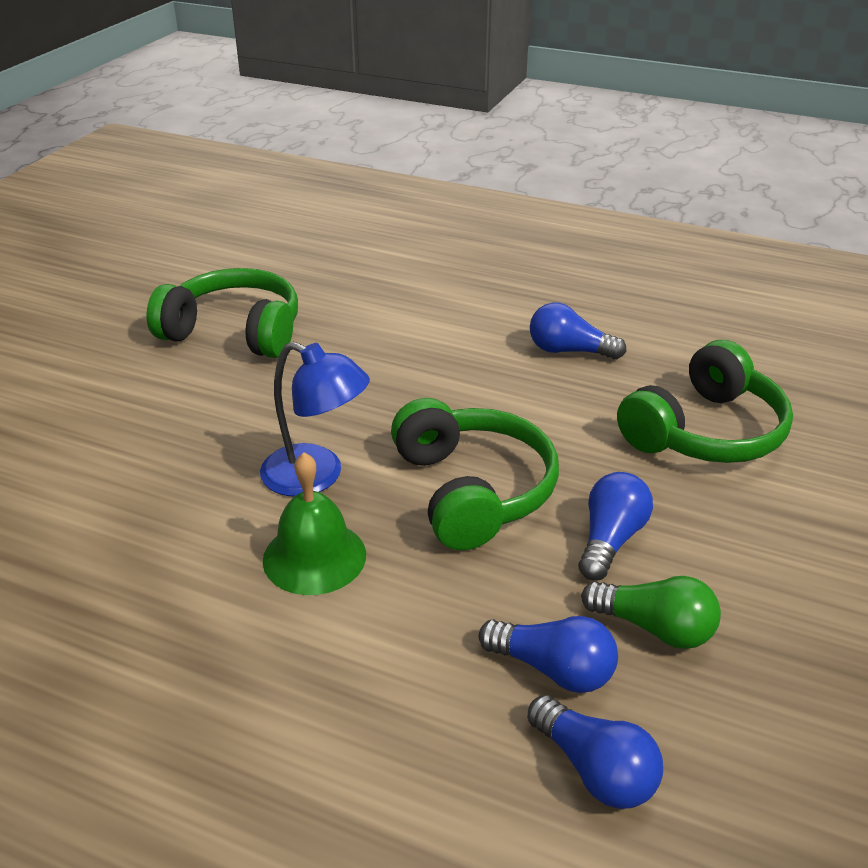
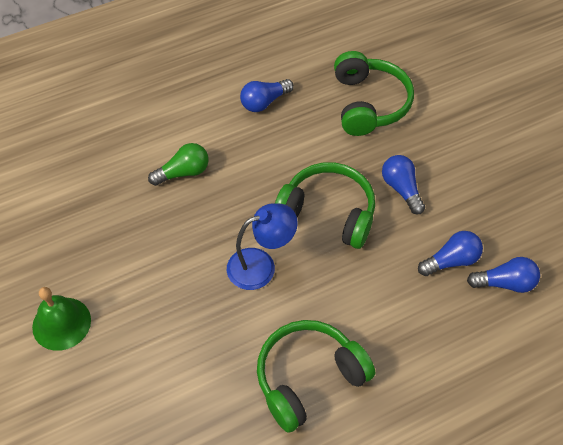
camera: 50 degrees left, 20 degrees up
green headphones [146,268,298,358] -> green headphones moved to [257,320,375,433]
green bell [263,453,366,595] -> green bell moved to [32,287,91,351]
green light bulb [581,576,721,649] -> green light bulb moved to [148,143,209,186]

